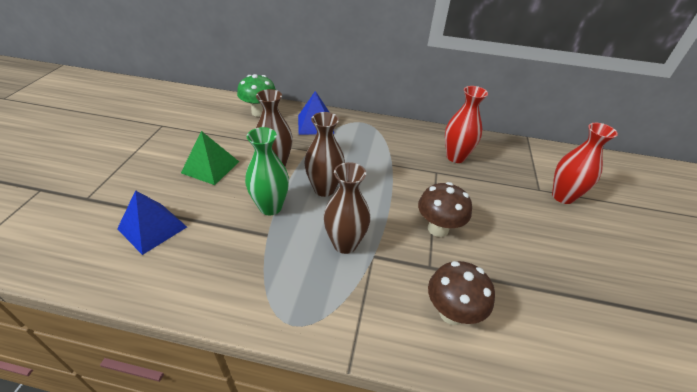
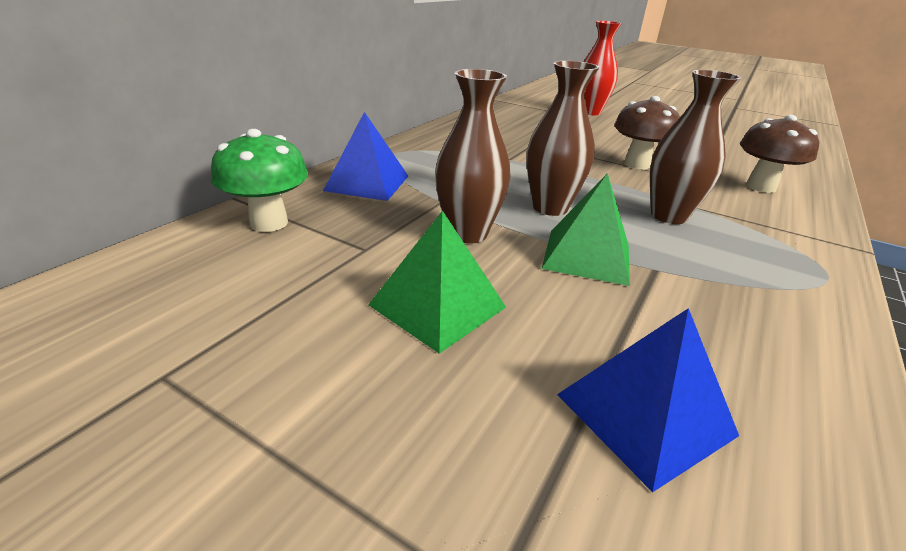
camera: 70 degrees left, 10 degrees down
green vase [245,127,289,215] -> green pyramid [542,173,630,286]
red vase [445,86,488,163] -> none

